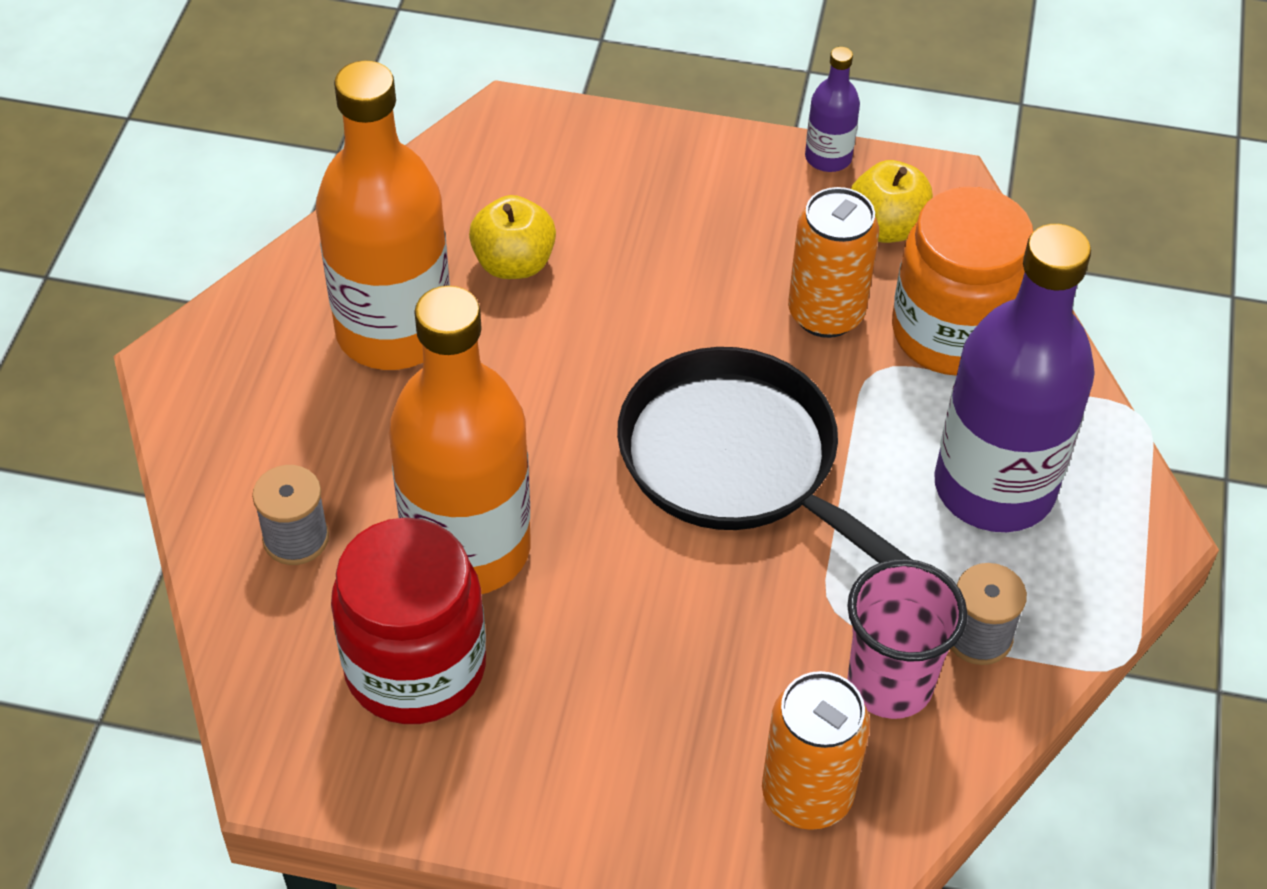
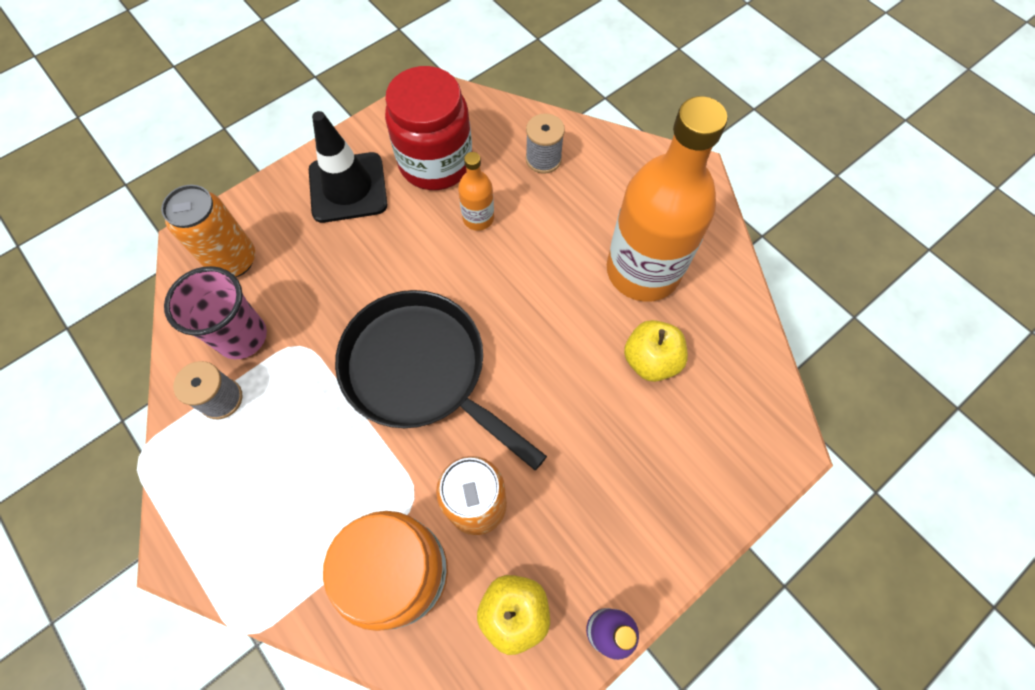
camera: 130 degrees right, 15 degrees up
orange bottle [389,286,531,594] -> orange bottle [458,152,494,231], size x0.44
black pan [617,347,912,563] -> black pan turned 135 degrees counterclockwise [335,290,547,470]
purple bottle [934,224,1095,532] -> none
none -> black traffic cone [309,111,387,223]

